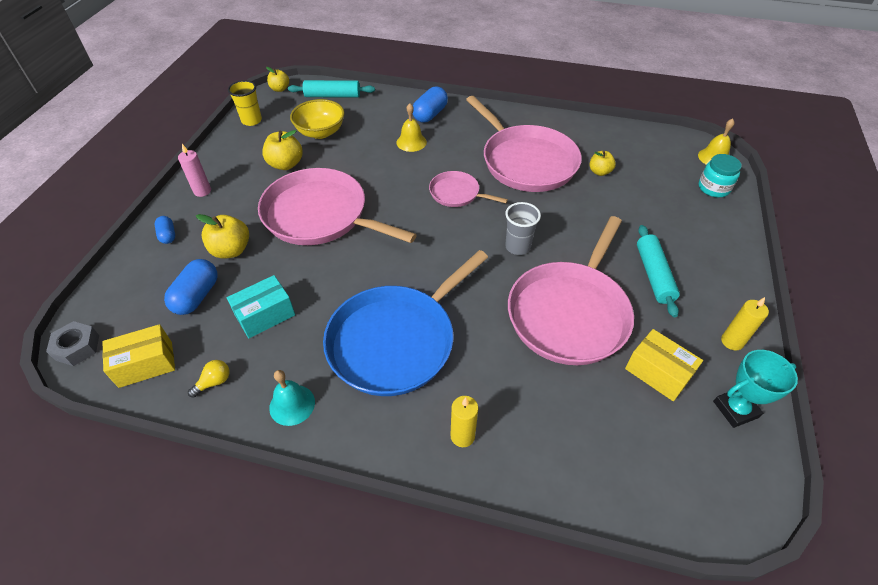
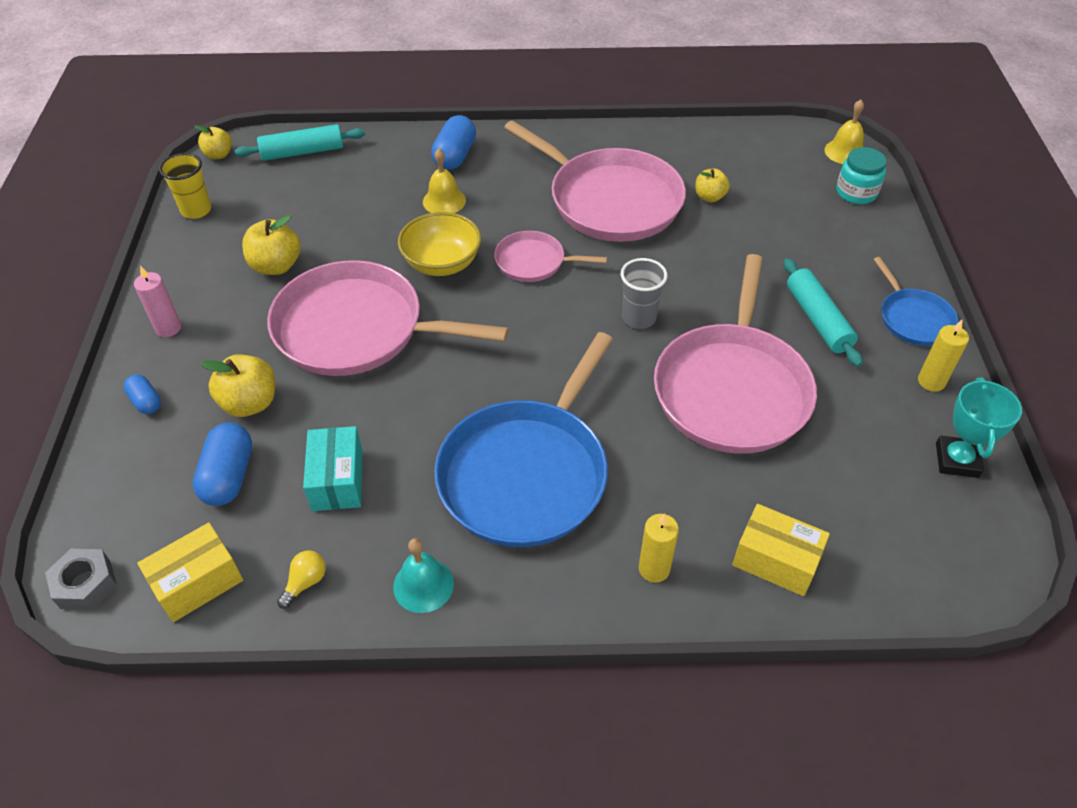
camera: 15 degrees left, 0 degrees up
turquoise box [227,275,295,338] -> turquoise box turned 45 degrees counterclockwise [303,426,363,511]
yellow bowl [290,99,345,139] -> yellow bowl moved to [398,212,481,276]
yellow box [625,329,703,401] -> yellow box moved to [732,504,830,596]
turquoise trophy [713,350,798,428] -> turquoise trophy turned 45 degrees counterclockwise [936,378,1022,478]
none -> blue pan [873,257,958,346]

